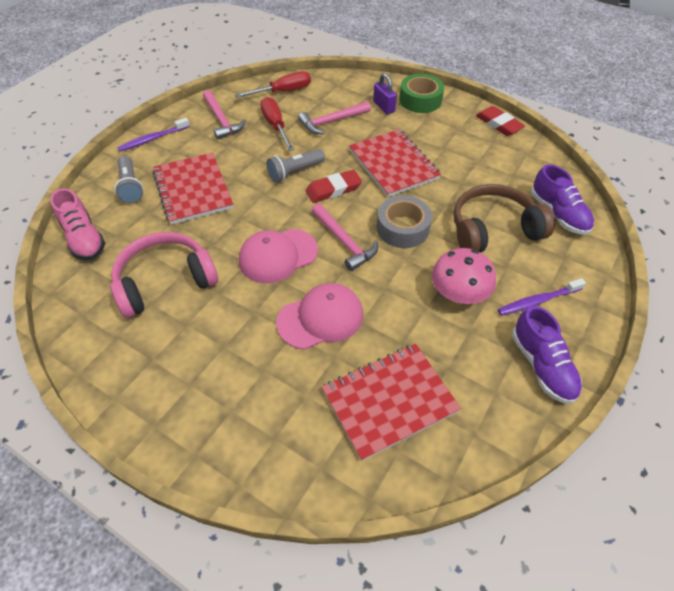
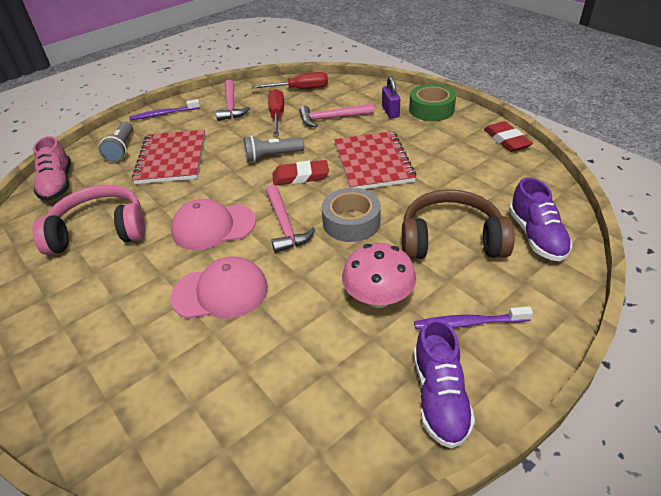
camera: 20 degrees right, 10 degrees down
red notebook [322,344,461,461] -> none

